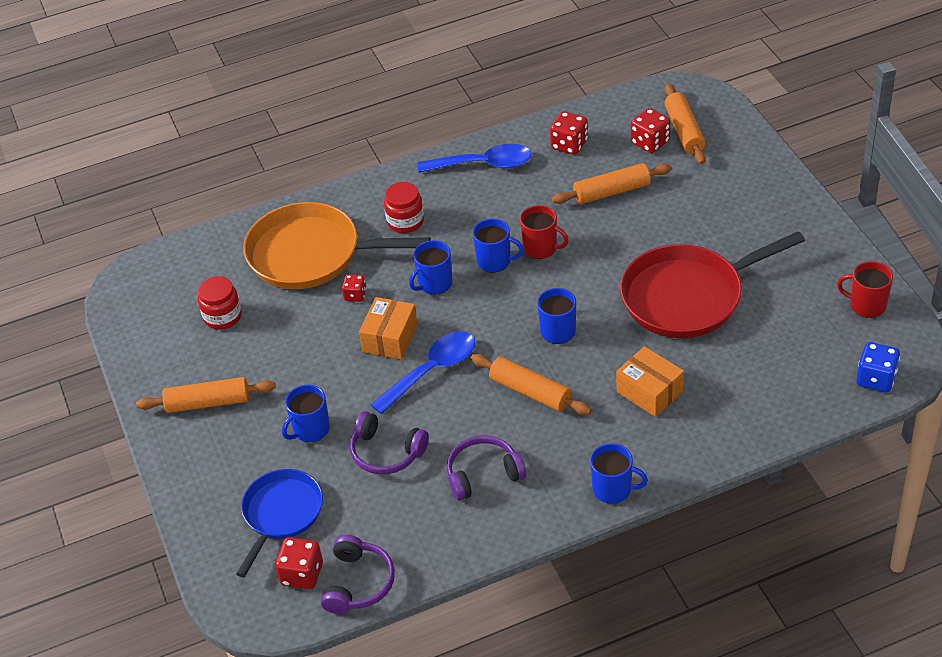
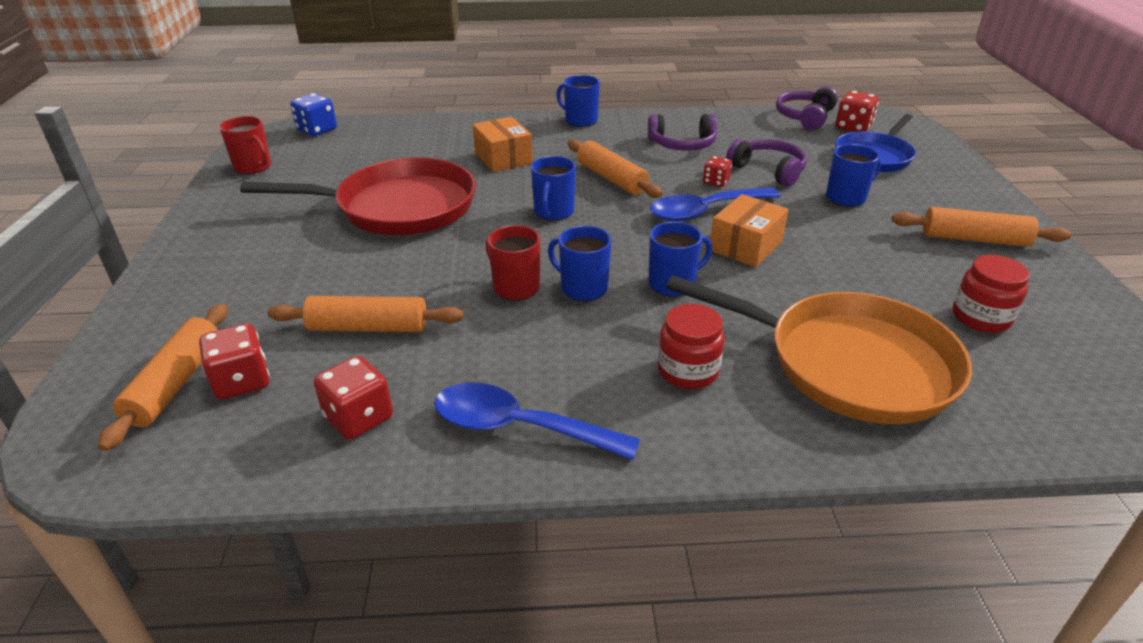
camera: 165 degrees left, 10 degrees down
red dice [342,275,367,302] -> red dice moved to [703,156,732,187]

